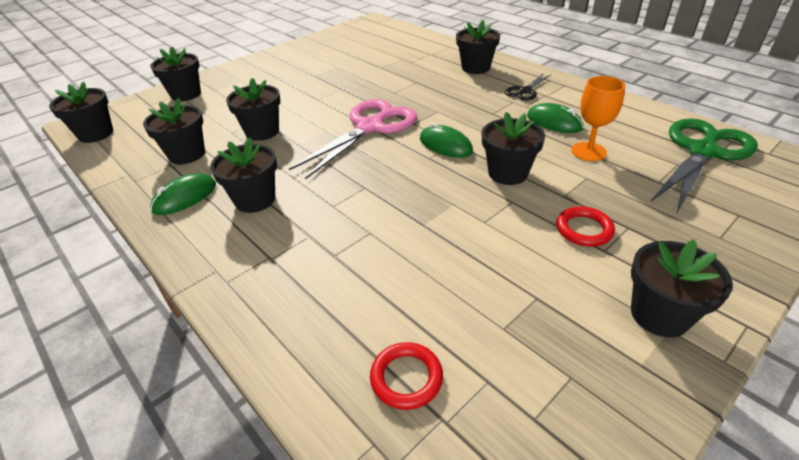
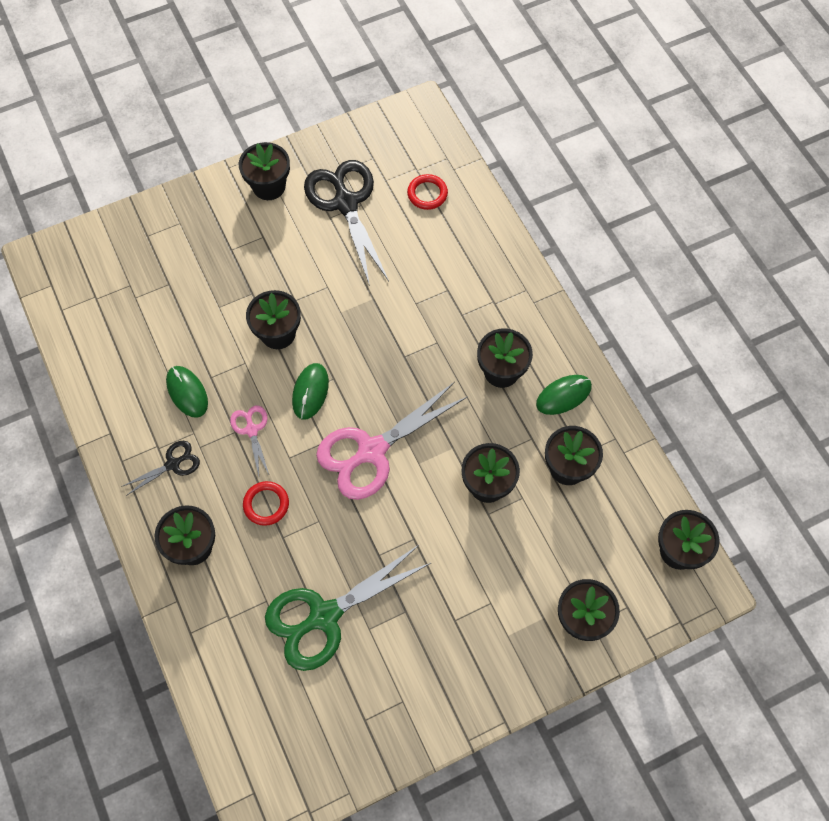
camera: 165 degrees left, 25 degrees up
green mouse [420,123,473,158] -> green mouse turned 45 degrees clockwise [292,363,329,419]
red ring [556,206,615,247] -> red ring moved to [243,481,289,526]
orange goblet [571,76,626,161] -> none
green scissors [651,118,758,212] -> green scissors moved to [265,545,431,671]
none -> pink scissors [230,405,269,476]
none -> black scissors [304,160,389,286]

